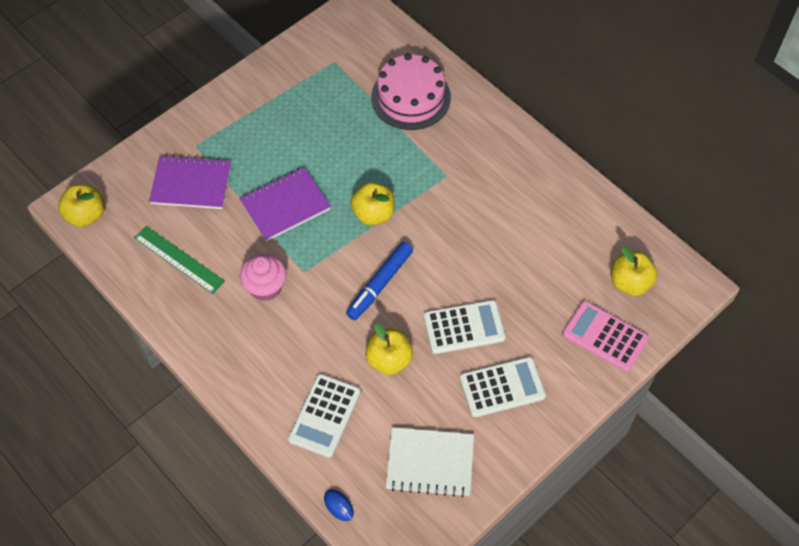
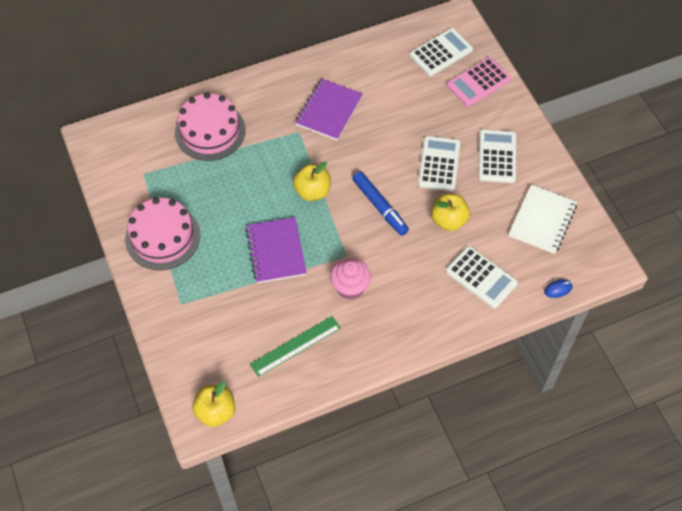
camera: 70 degrees left, 0 degrees up
purple notebook [149,155,231,209] -> purple notebook moved to [295,78,363,140]
yellow apple [611,247,658,296] -> white calculator [410,28,473,76]
none -> pink cake [125,197,200,270]

